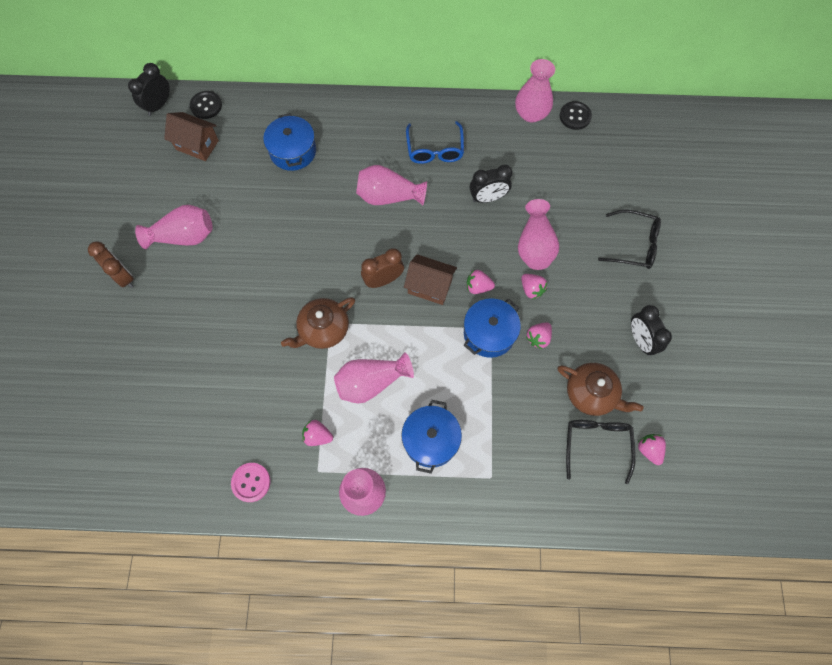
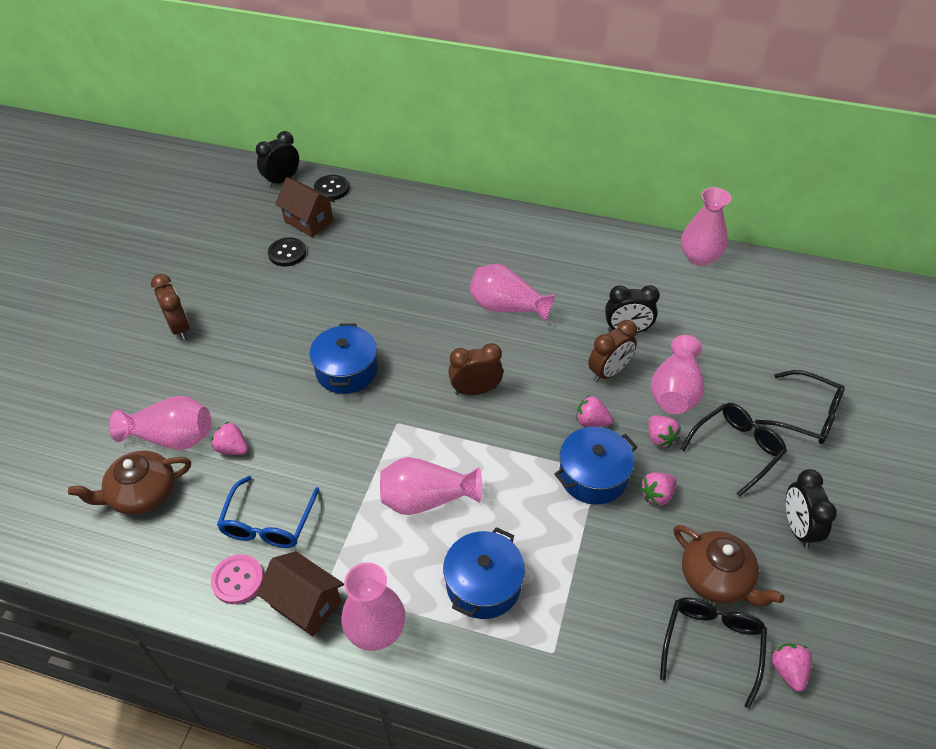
camera: 15 degrees right, 20 degrees down
pink vase [135,205,213,249] -> pink vase moved to [109,396,211,450]
blue pot [263,113,316,171] -> blue pot moved to [310,323,378,394]
brown teapot [281,297,355,349] -> brown teapot moved to [68,451,191,515]
pink strawberry [302,420,333,446] -> pink strawberry moved to [211,422,248,455]
brown house [404,254,457,305] -> brown house moved to [257,551,344,636]
blue glasses [406,121,464,164] -> blue glasses moved to [217,476,319,548]
black button [560,101,592,130] -> black button moved to [268,237,306,266]
none -> brown clock [588,320,637,382]
none -> black glasses [681,403,787,497]

